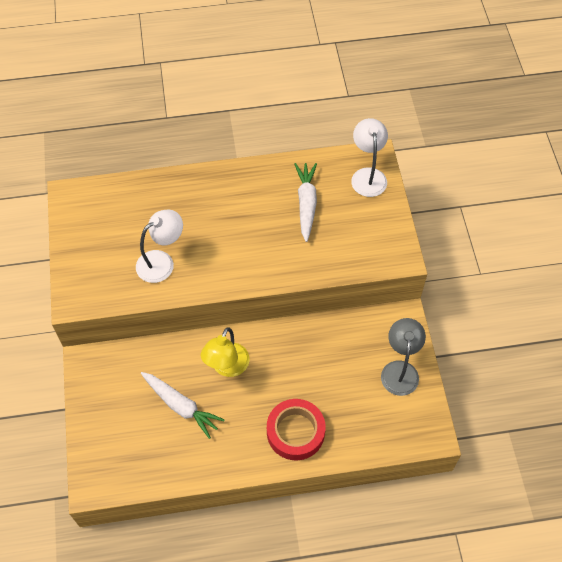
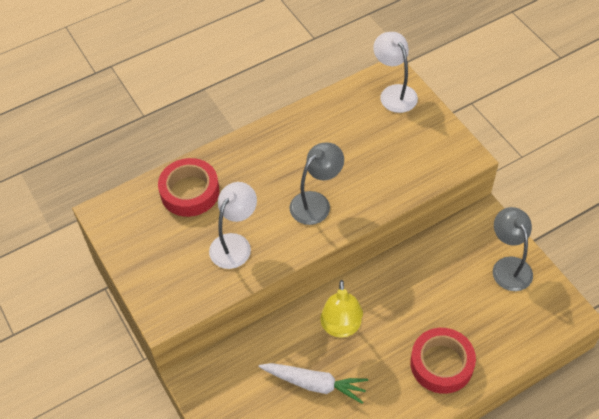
camera: 20 degrees left, 5 degrees down
white carrot [295,163,317,242] -> none
none -> red tape [158,158,220,217]
none -> grey lamp [289,142,344,225]

